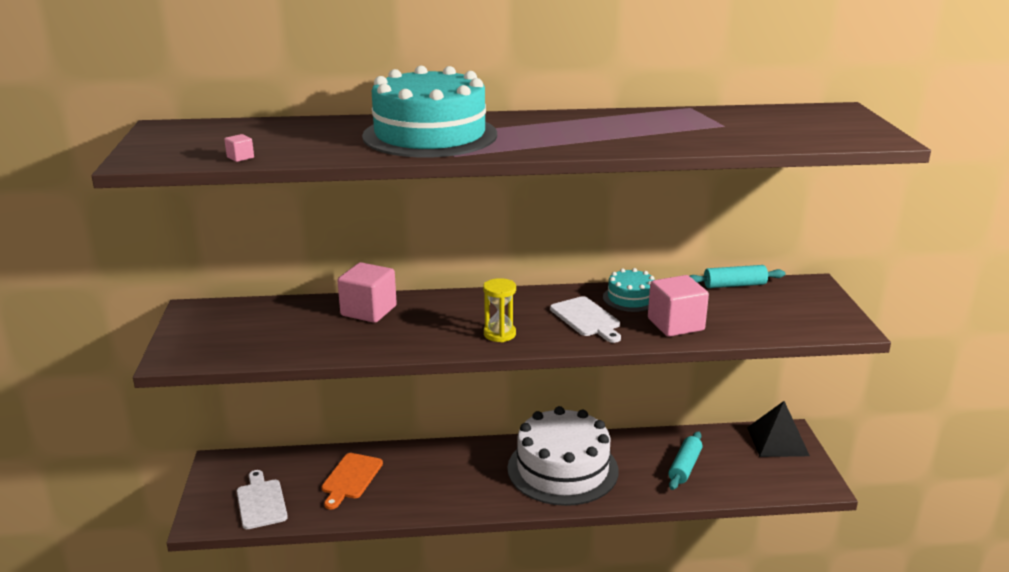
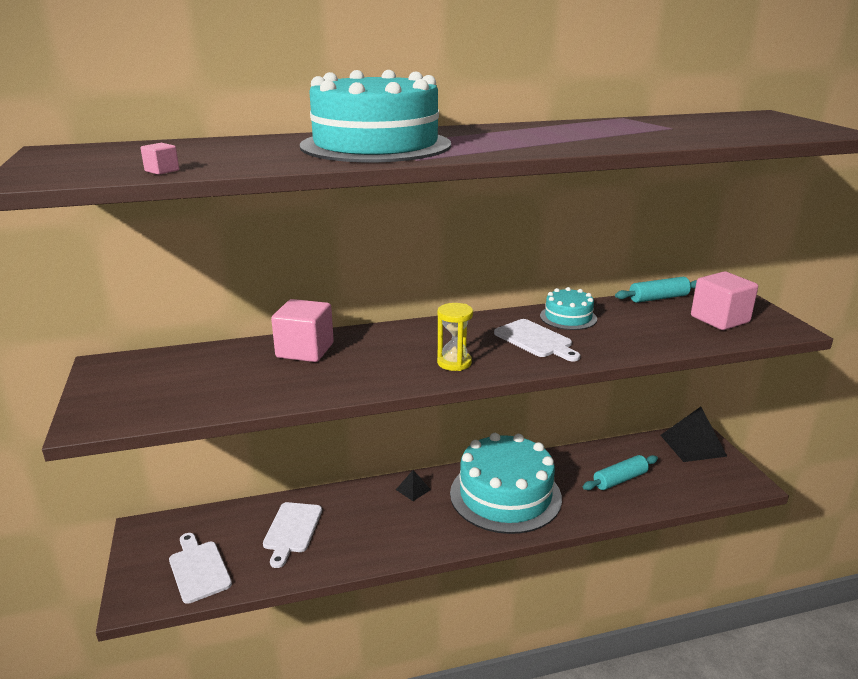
camera: 10 degrees left, 0 degrees up
orange cutting board [321,453,383,510] -> white cutting board [263,502,322,568]
white cake [507,406,618,506] -> turquoise cake [450,433,562,534]
pink cube [648,275,709,337] -> pink cube moved to [691,271,758,330]
turquoise rolling pin [668,431,702,490] -> turquoise rolling pin turned 45 degrees clockwise [583,455,658,490]
none -> black pyramid [396,470,431,501]

